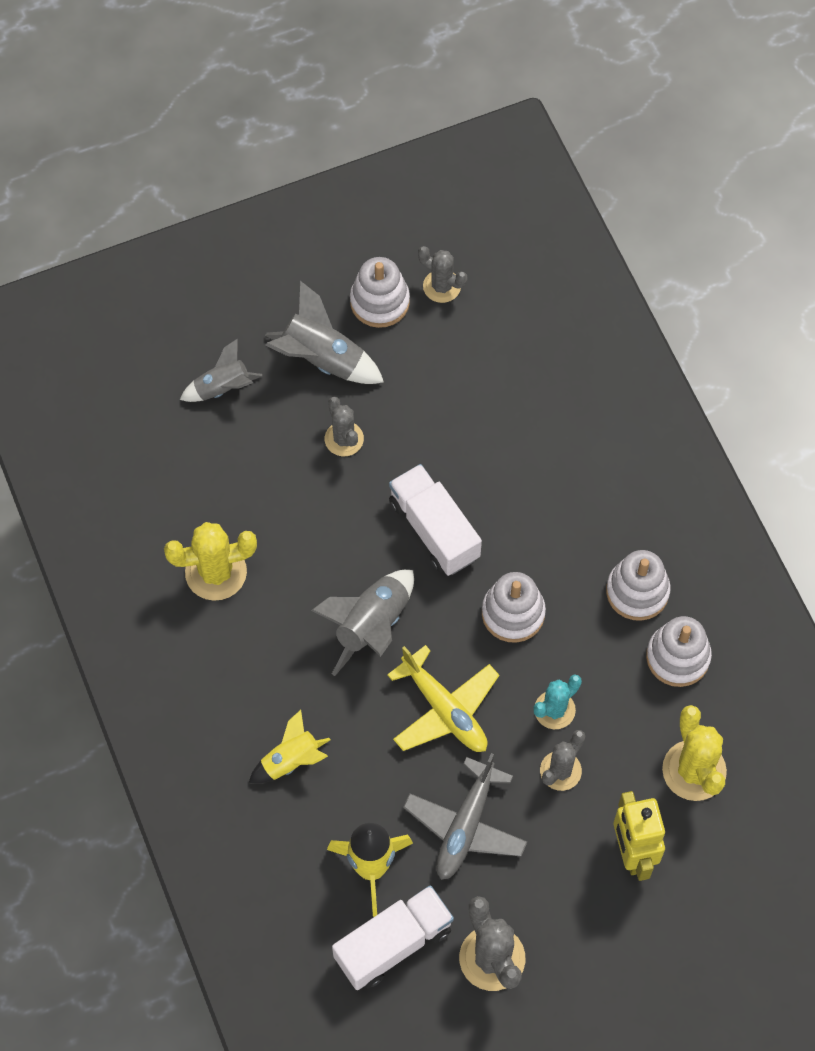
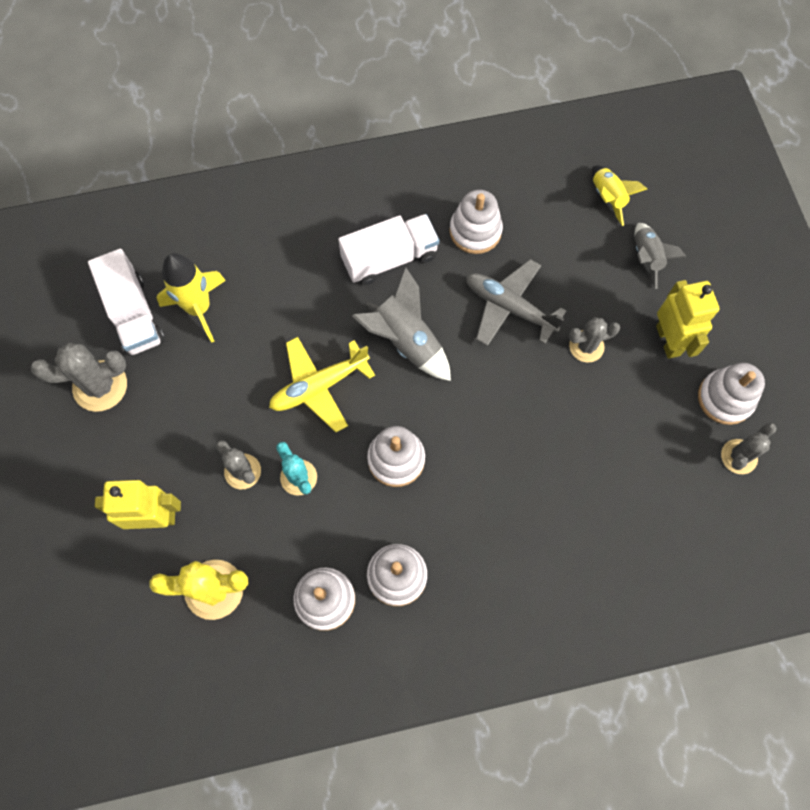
camera: 100 degrees right, 5 degrees up
yellow cactus [164,522,257,601] -> white stacking toy [449,190,503,254]
yellow rocket [249,710,330,784] -> yellow rocket moved to [592,165,647,226]
grey rocket [265,281,384,384] -> yellow robot [656,280,719,359]
white truck [389,464,482,576] -> white truck moved to [338,214,439,285]
grey plane [403,753,527,880] -> grey plane moved to [466,259,566,346]

